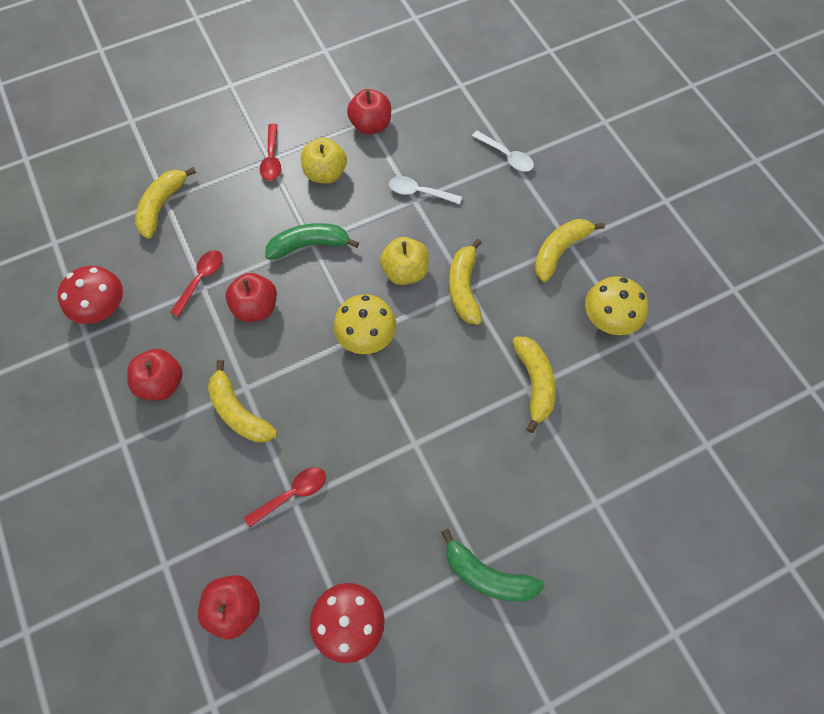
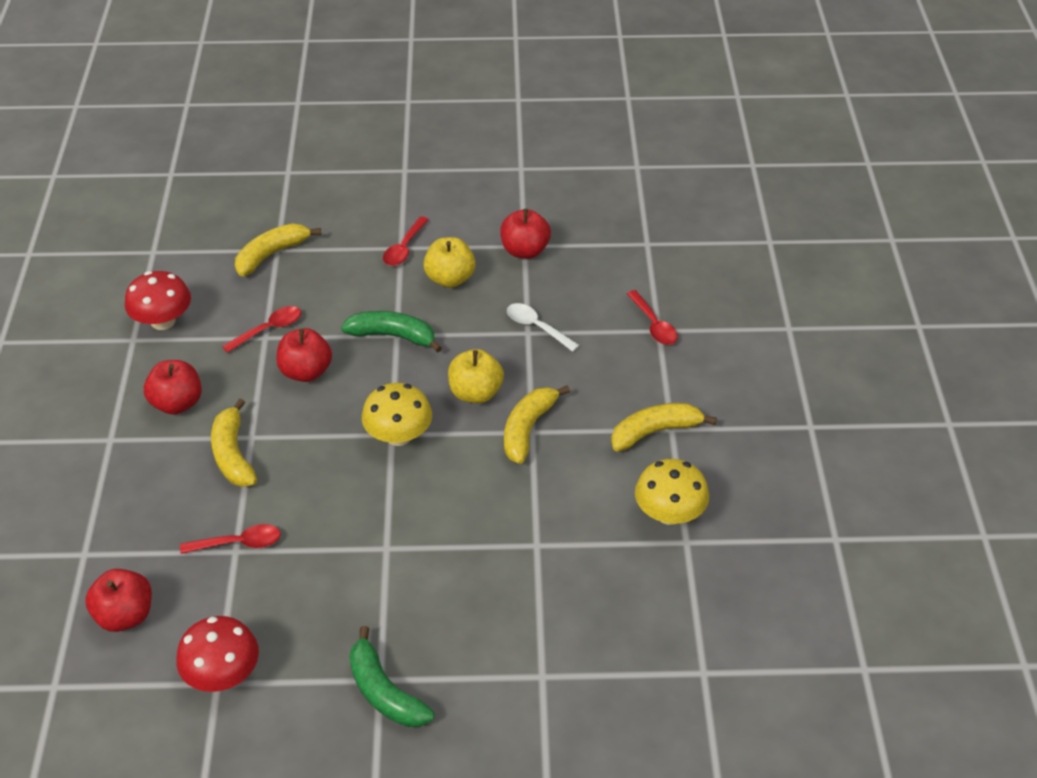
camera: 25 degrees right, 20 degrees down
white spoon [472,131,534,172] -> red spoon [627,290,678,345]
yellow banana [512,337,556,433] -> none

